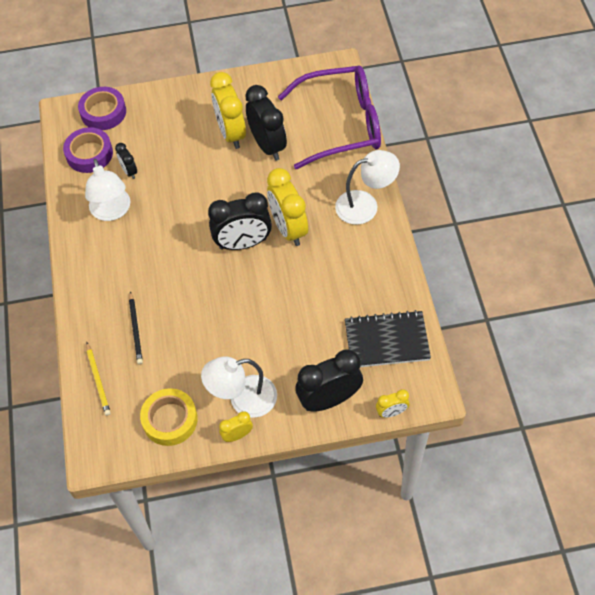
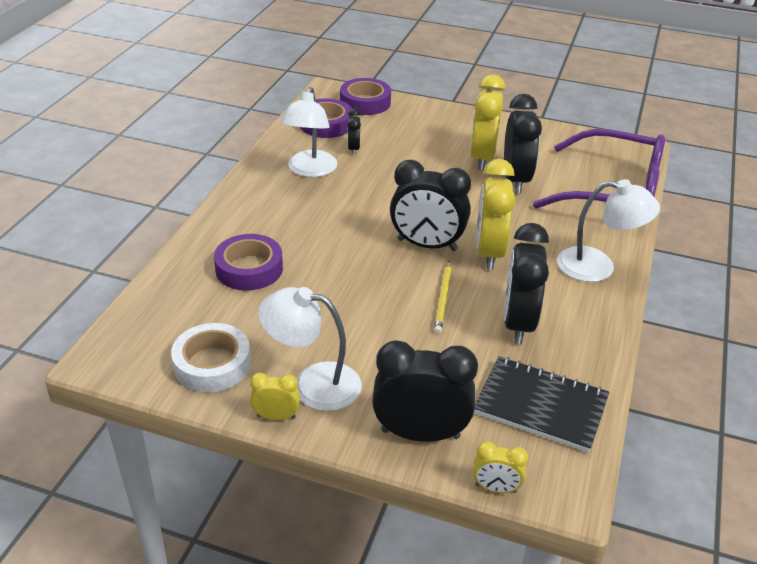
camera: 25 degrees right, 20 degrees down
yellow pencil [86,342,111,416] -> yellow pencil moved to [434,261,451,334]
black pencil [129,291,143,364] -> purple tape [214,234,283,291]
yellow tape [140,388,198,446] -> white tape [171,323,251,392]
none -> black clock [504,223,549,344]

